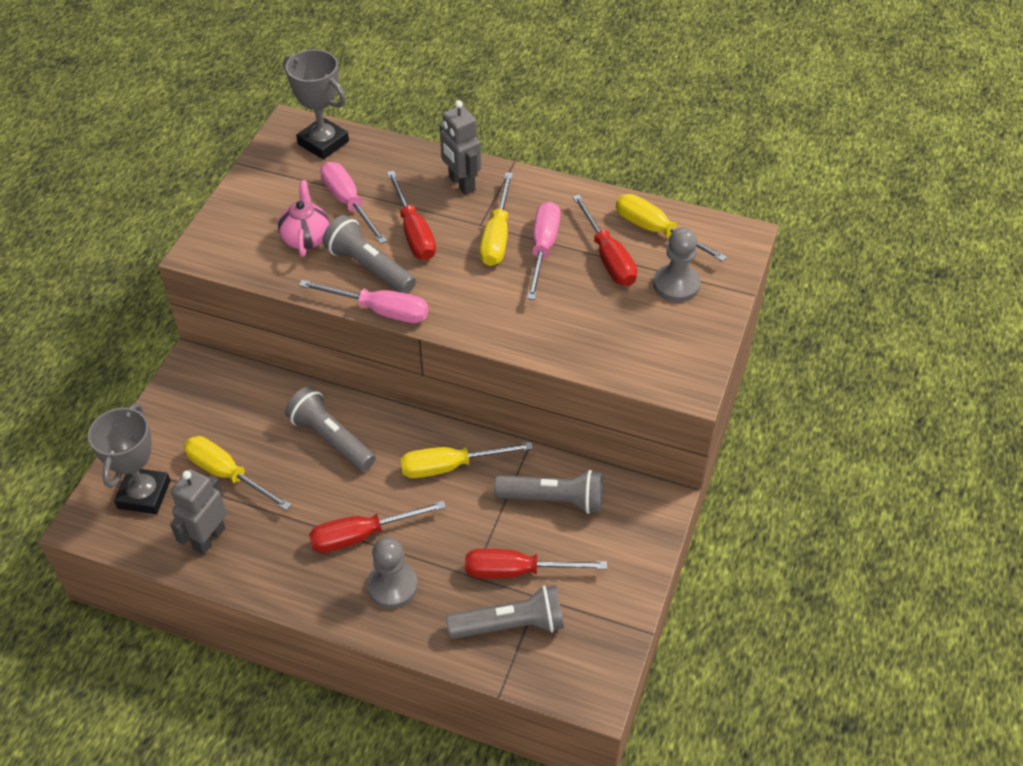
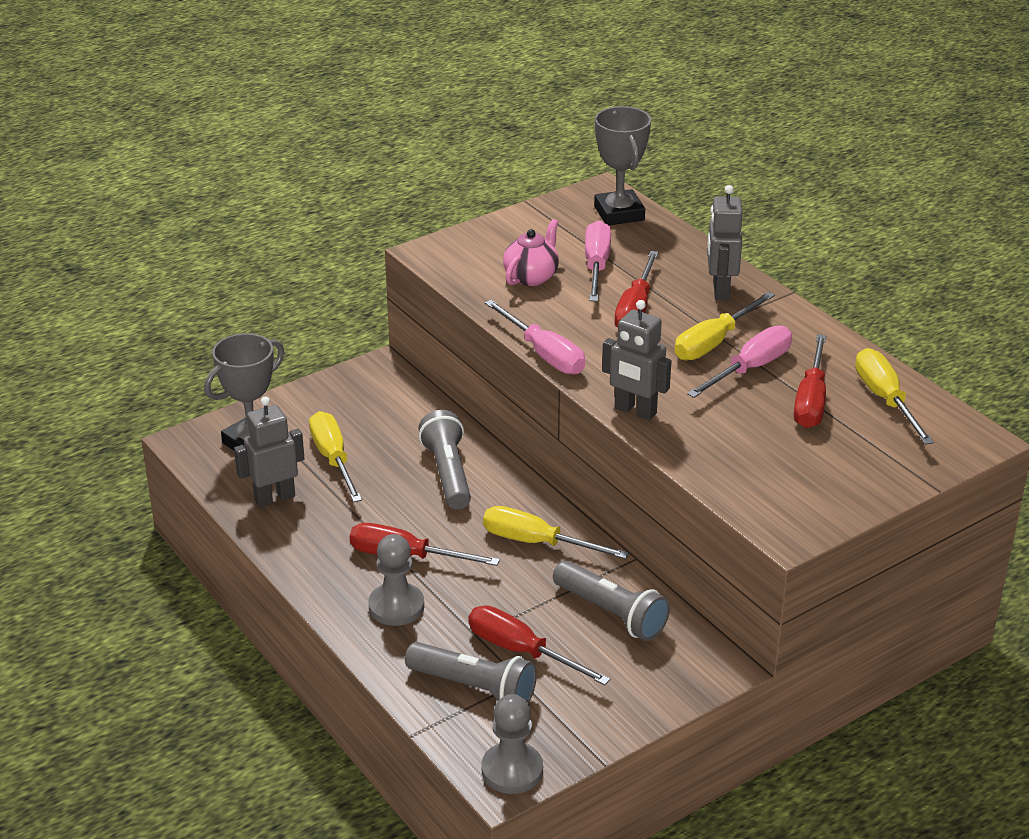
camera: 35 degrees right, 15 degrees down
grey flashlight [322,215,416,294] -> none
grey pawn [653,227,701,302] -> grey pawn moved to [481,694,543,794]
none -> grey robot [602,300,671,421]

